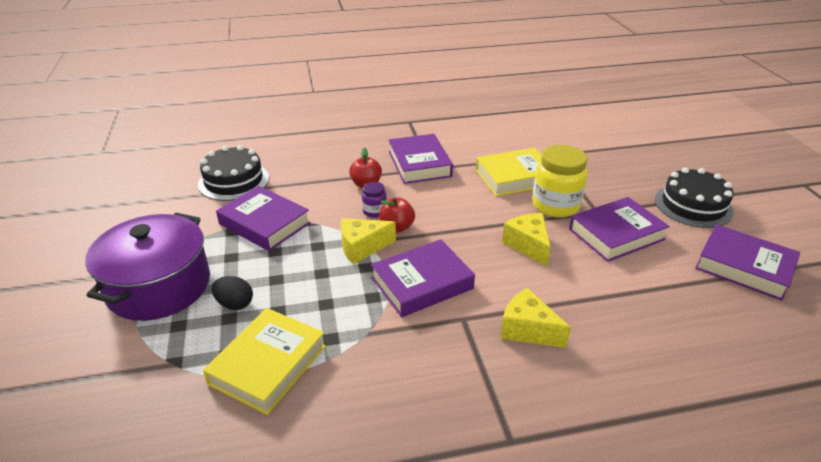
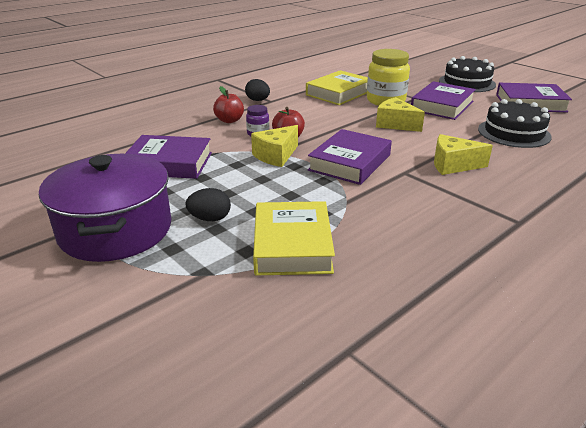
camera: 30 degrees left, 5 degrees down
black cake [198,145,269,201] -> black cake moved to [478,99,552,148]
purple book [388,134,453,184] -> black egg [245,79,270,101]

